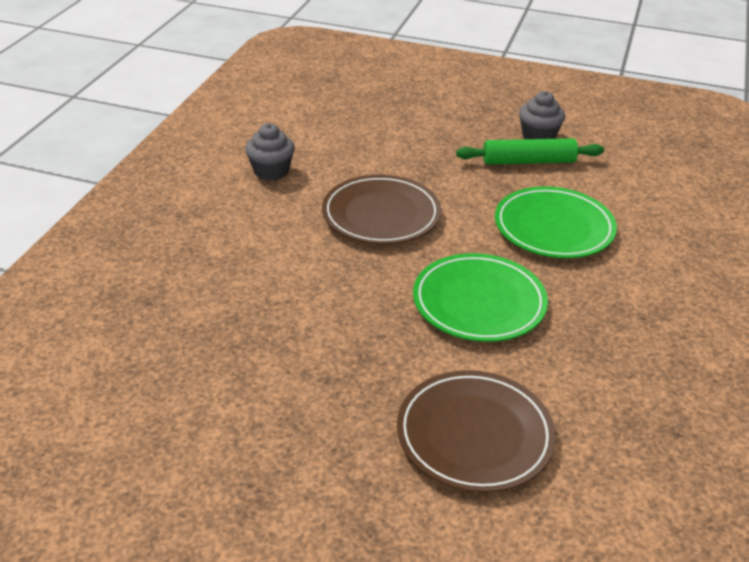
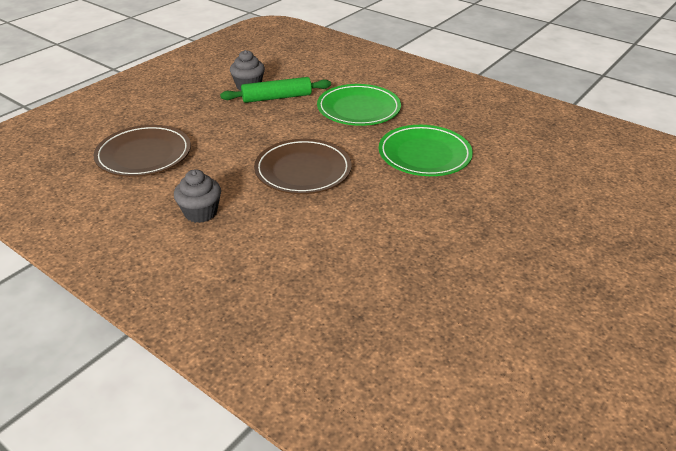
camera: 70 degrees left, 0 degrees up
brown plate [397,370,556,493] -> brown plate moved to [93,125,191,177]
green rolling pin [456,138,604,165] -> green rolling pin turned 60 degrees clockwise [220,77,331,103]

